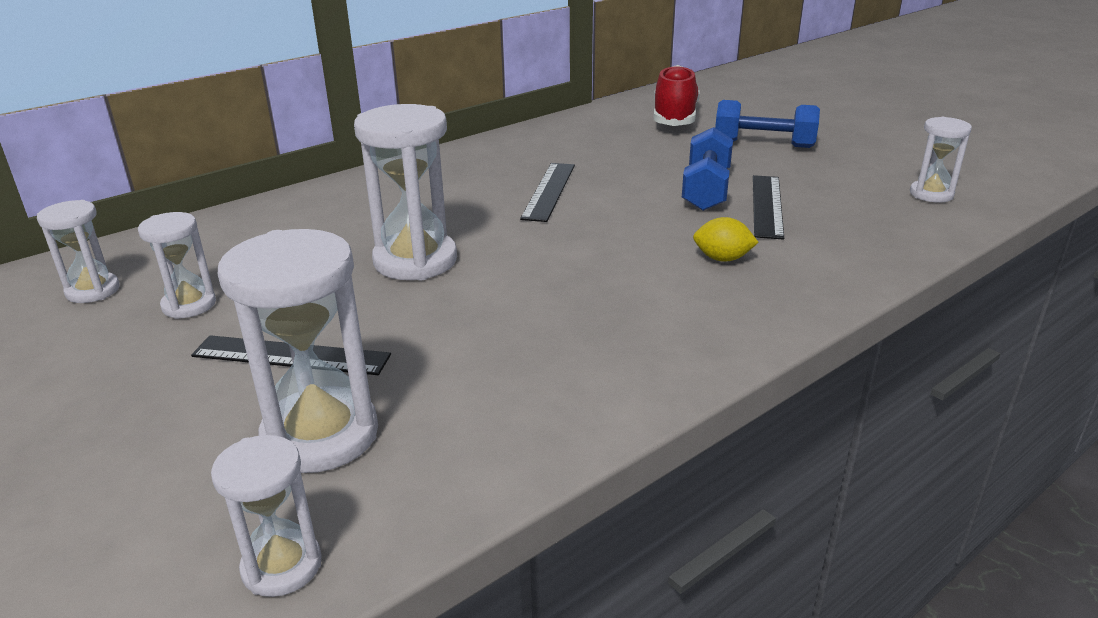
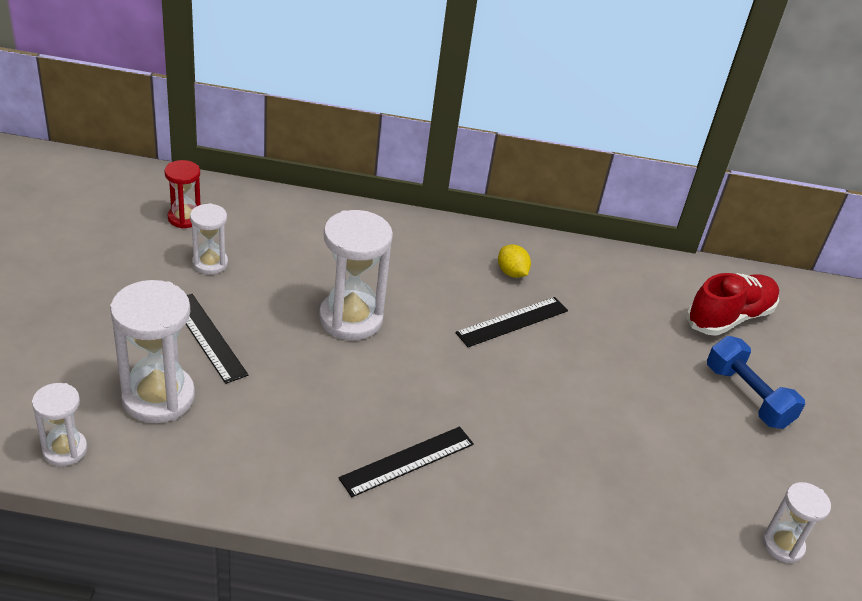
camera: 40 degrees right, 10 degrees up
white hourglass [37,200,120,303] -> red hourglass [165,160,201,229]
blue dumbbell [682,127,733,211] -> none
yellow lemon [693,217,759,262] -> yellow lemon moved to [498,245,531,278]
black ruler [753,175,784,240] -> black ruler moved to [339,427,474,497]

